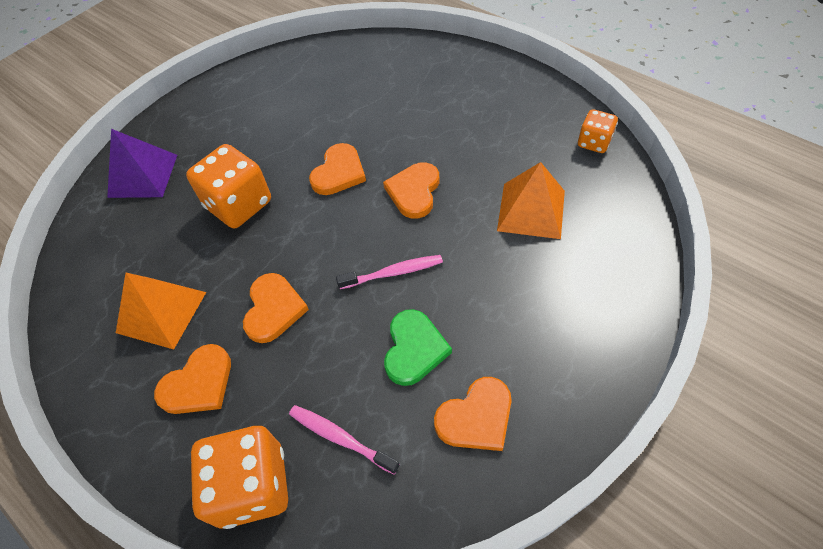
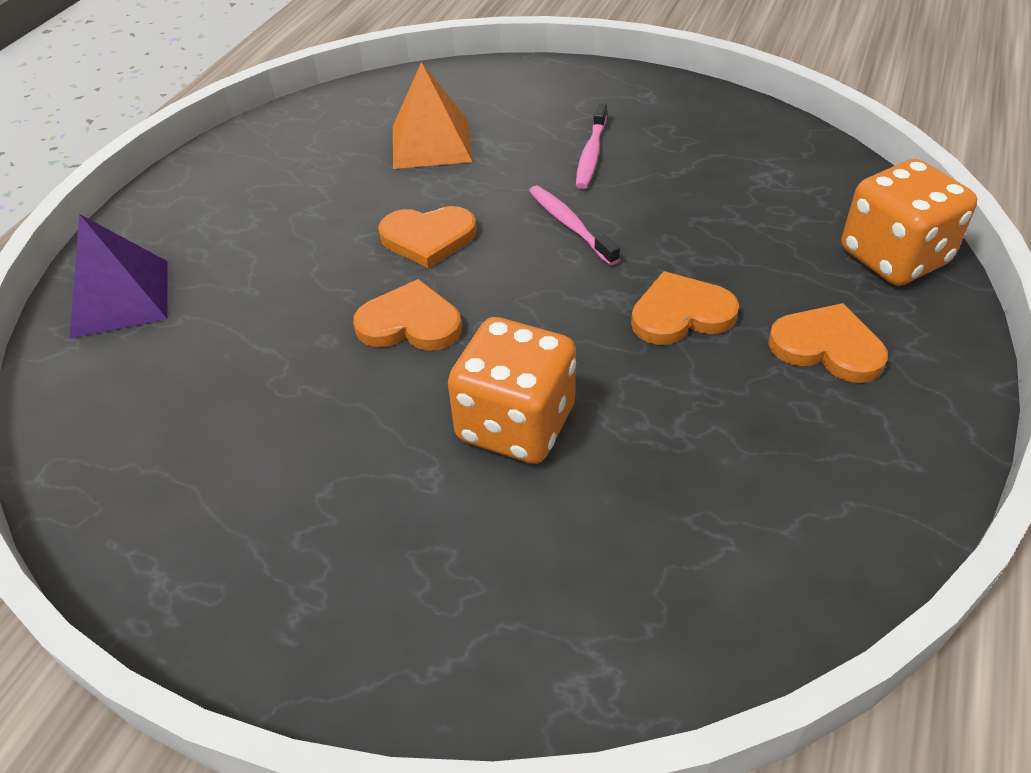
camera: 110 degrees left, 10 degrees down
purple pyramid [107,129,177,198] -> purple pyramid moved to [70,214,168,339]
orange pyramid [116,273,206,350] -> none
pink toothbrush [289,405,400,474] -> pink toothbrush moved to [576,103,607,189]
green heart [384,309,452,386] -> none
orange heart [434,377,512,451] -> none
orange dice [578,109,618,153] -> none

